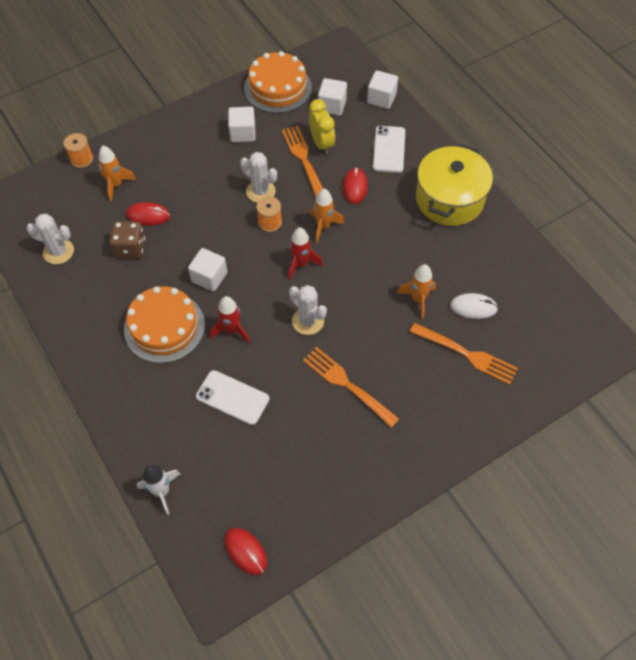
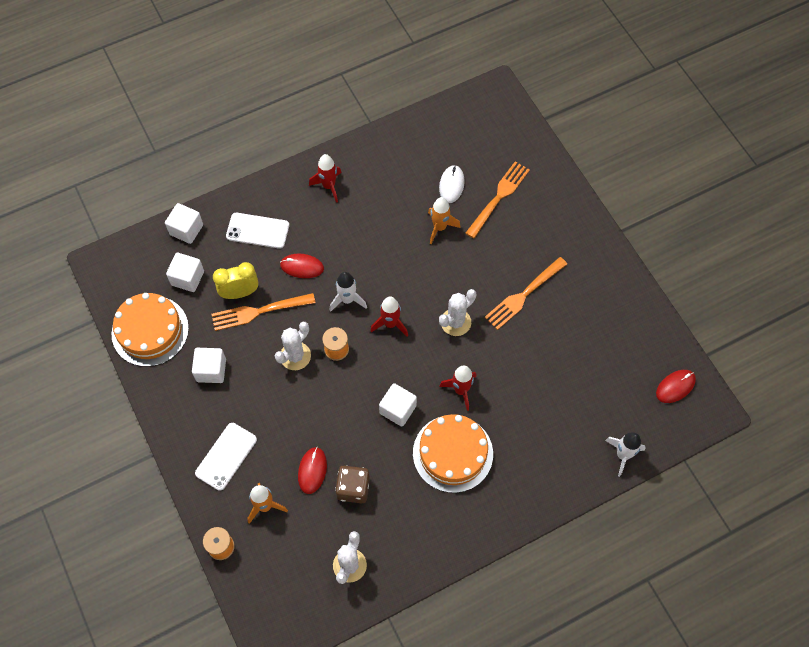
camera: 85 degrees left, 5 degrees up
white phone [196,370,269,425] -> white phone moved to [195,423,257,491]
orange rocket [310,188,345,243] -> white rocket [329,272,367,312]
yellow pot [416,144,493,226] -> red rocket [309,154,342,203]

